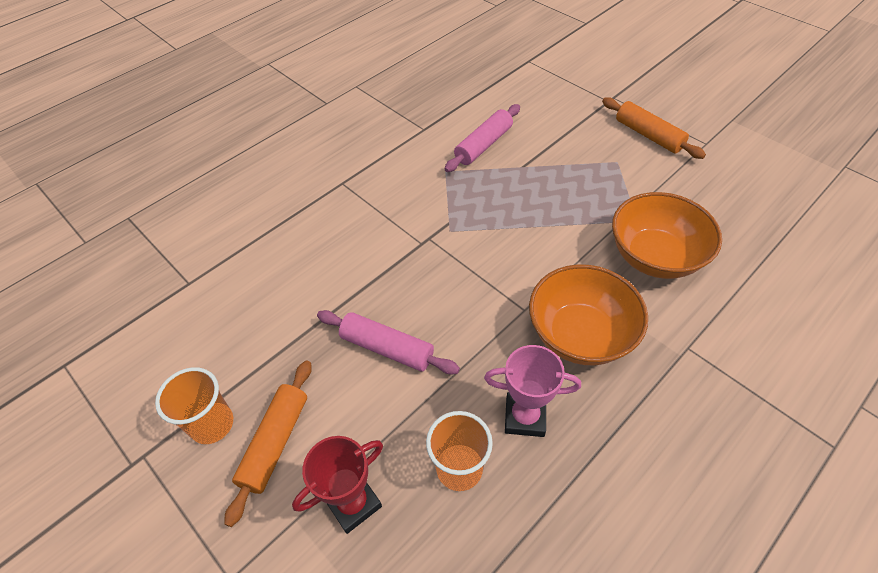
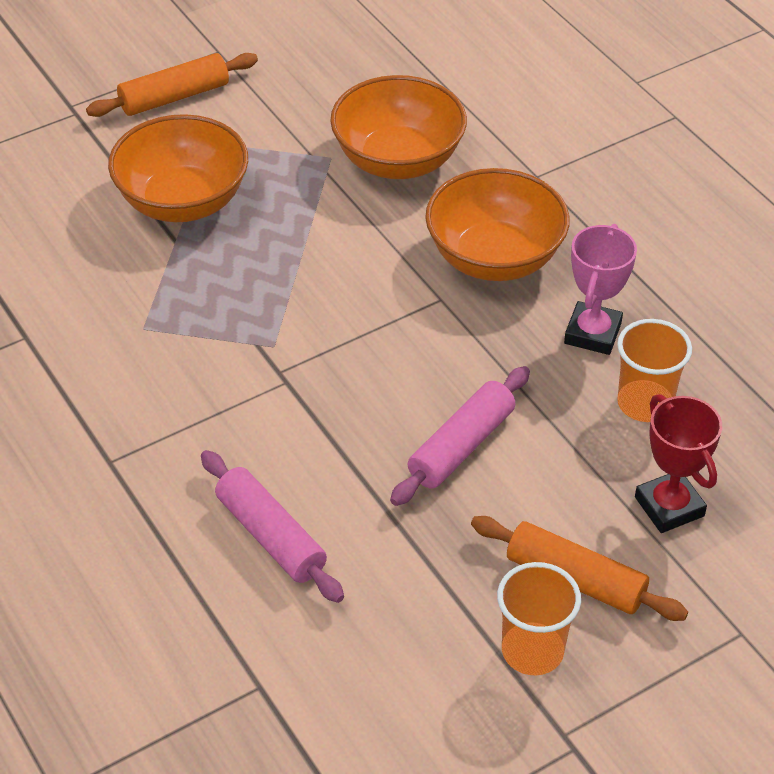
camera: 80 degrees left, 5 degrees down
pink rolling pin [444,104,520,172] -> pink rolling pin moved to [201,450,344,603]
none -> orange bowl [108,114,248,222]

